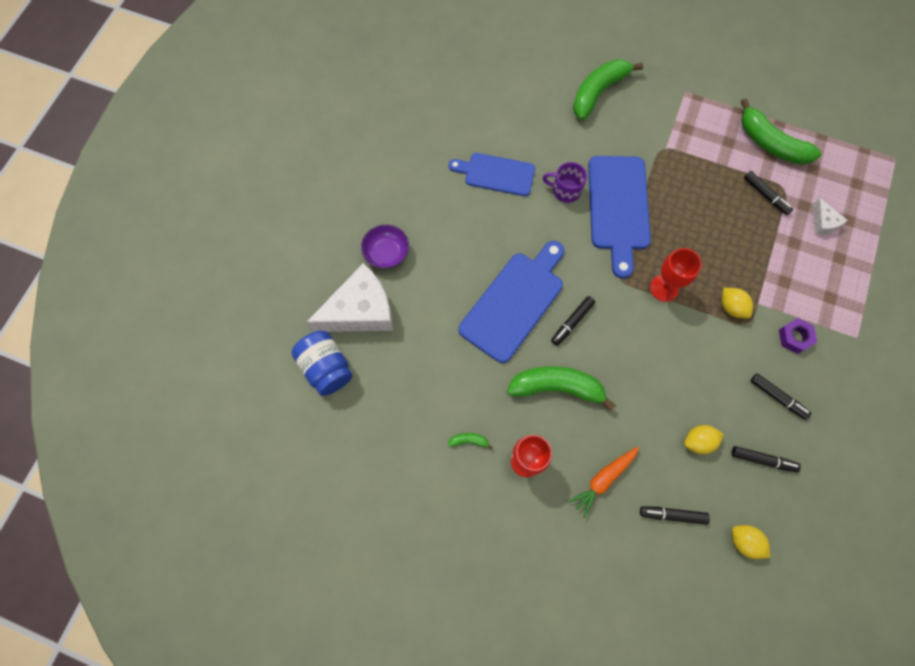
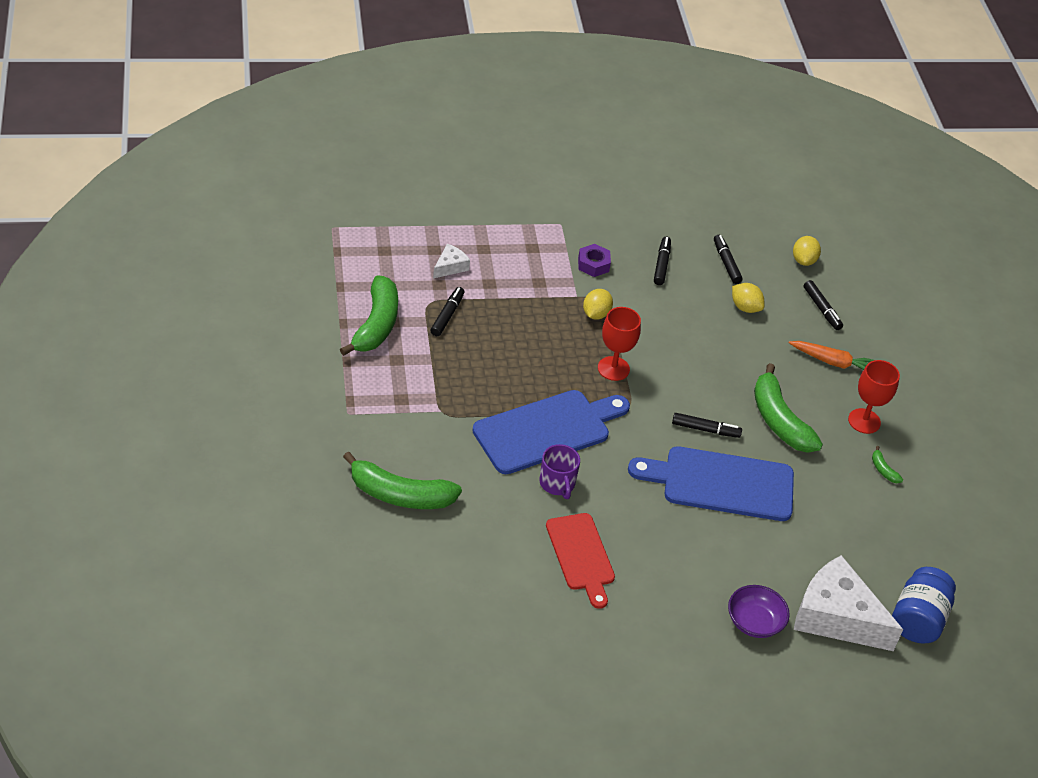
camera: 125 degrees left, 25 degrees down
blue cutting board [449,153,535,196] -> red cutting board [546,513,615,609]

